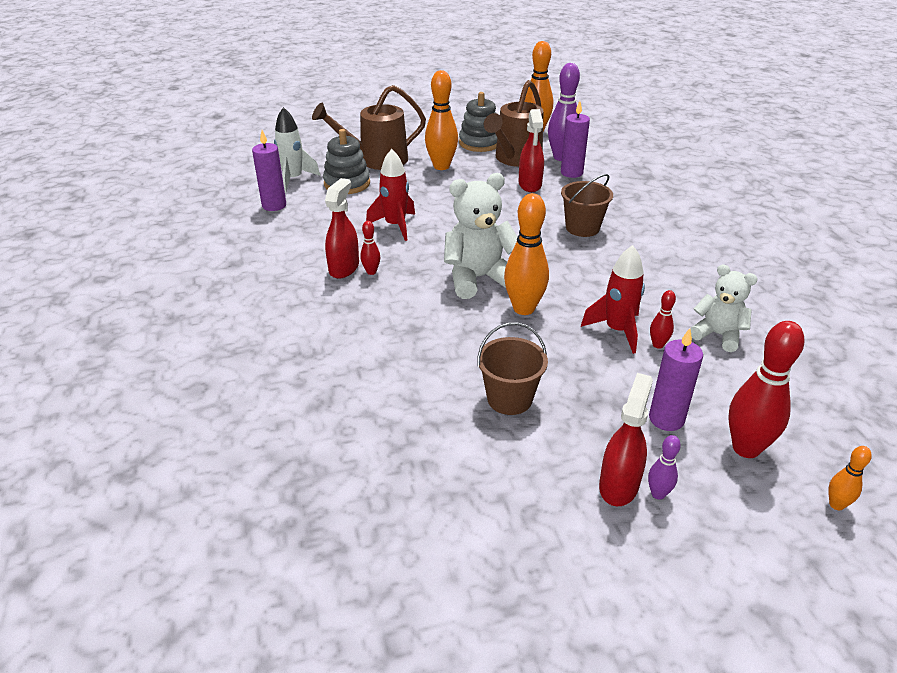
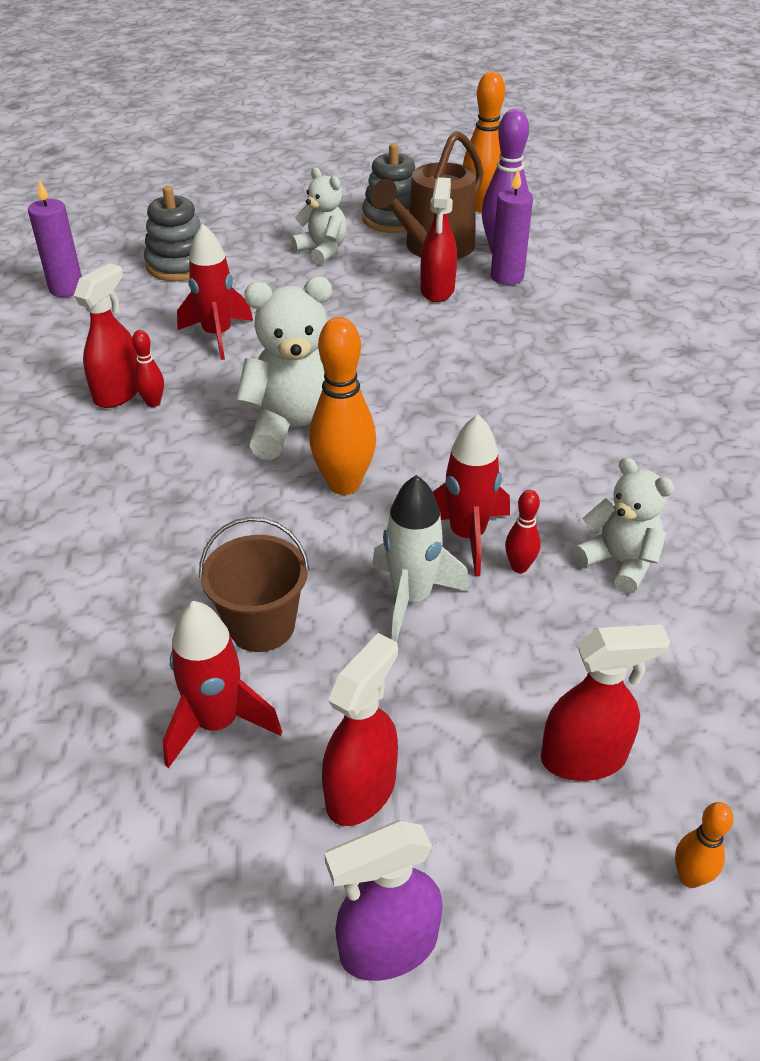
camera: 10 degrees right, 5 degrees up
white rocket [274,107,320,193] -> white rocket moved to [372,475,470,642]
brown watering can [312,85,426,170] -> none
orange bowling pin [425,70,458,170] -> white teddy bear [291,167,347,264]
brown bucket [561,174,613,237] -> none
purple bowling pin [648,435,681,500] -> none
purple candle [649,328,703,431] -> none
red bowling pin [728,321,804,458] -> red spray bottle [541,625,670,781]
none -> red rocket [163,601,282,768]
none -> purple spray bottle [324,820,443,981]

